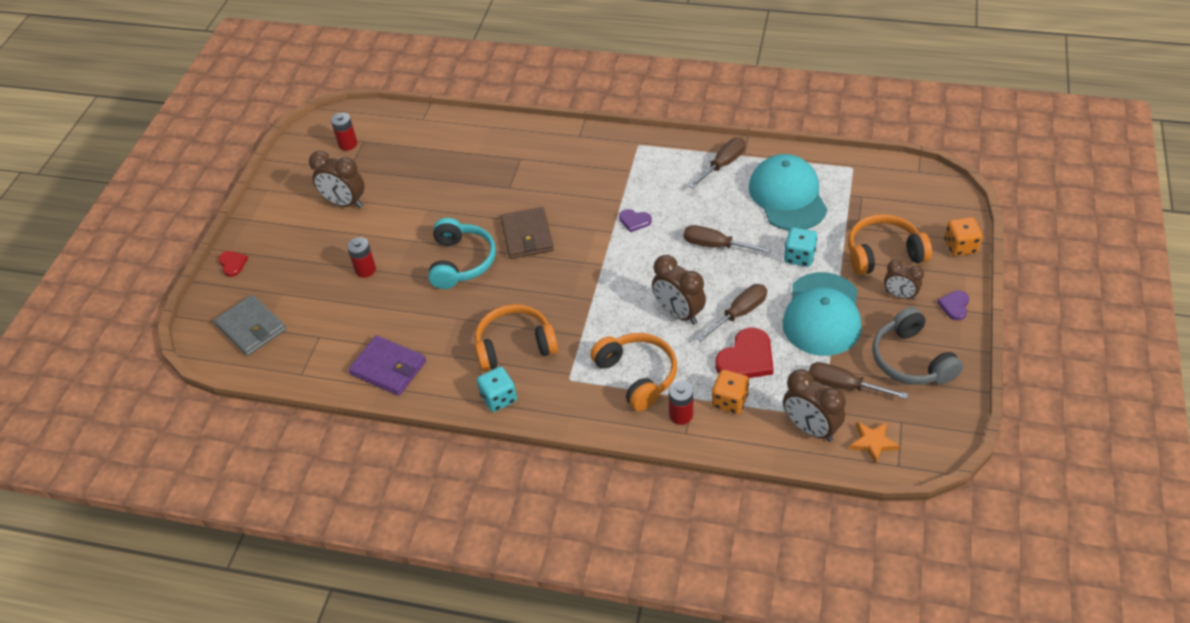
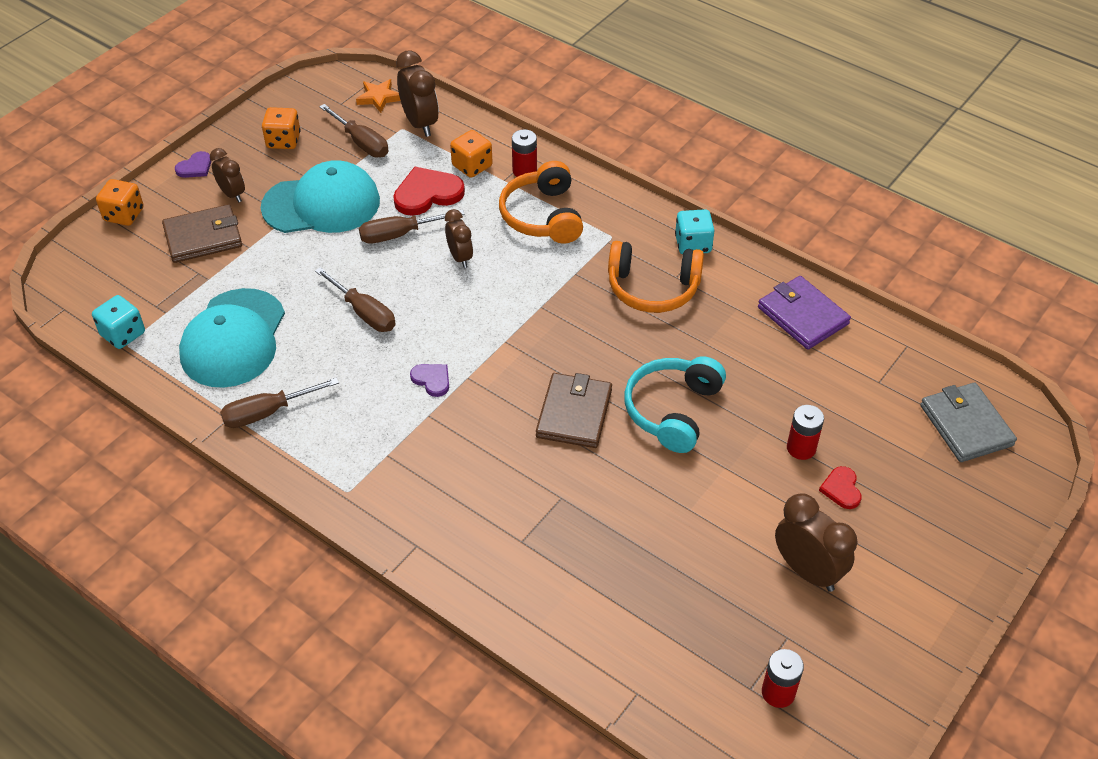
camera: 160 degrees left, 0 degrees up
red heart [218,251,248,277] -> red heart moved to [819,466,862,509]
brown clock [652,255,706,325] -> brown clock [445,209,473,268], size x0.64
turquoise cap [783,272,861,356] -> turquoise cap turned 45 degrees clockwise [261,160,380,233]
turquoise dice [784,228,817,267] -> turquoise dice moved to [92,295,145,349]
orange headphones [848,214,932,275] -> brown wallet [162,204,242,263]
grey headphones [872,307,963,385] -> orange dice [262,107,301,149]

